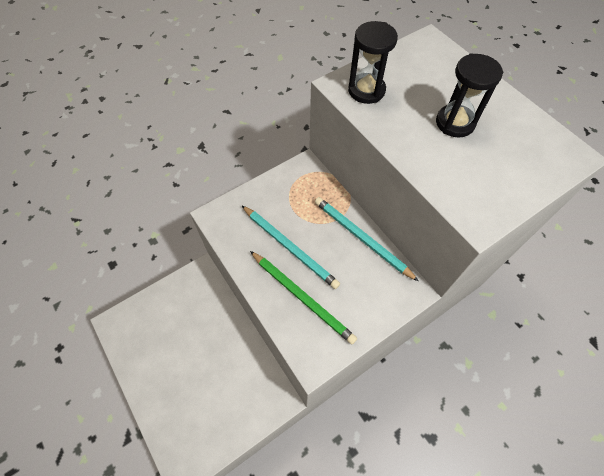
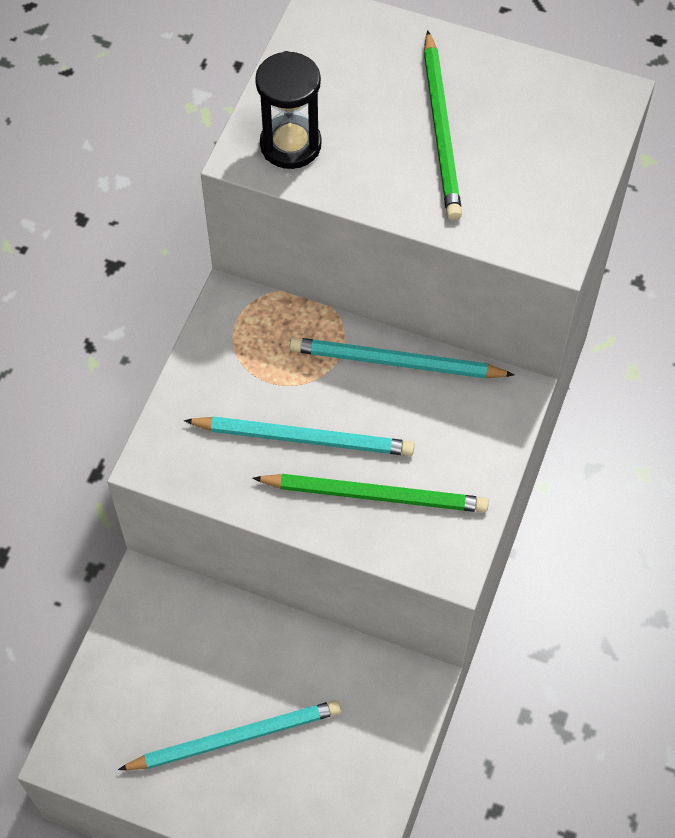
camera: 35 degrees left, 0 degrees up
black hourglass [436,53,503,138] -> green pencil [424,30,462,221]
none -> turquoise pencil [118,700,341,770]

